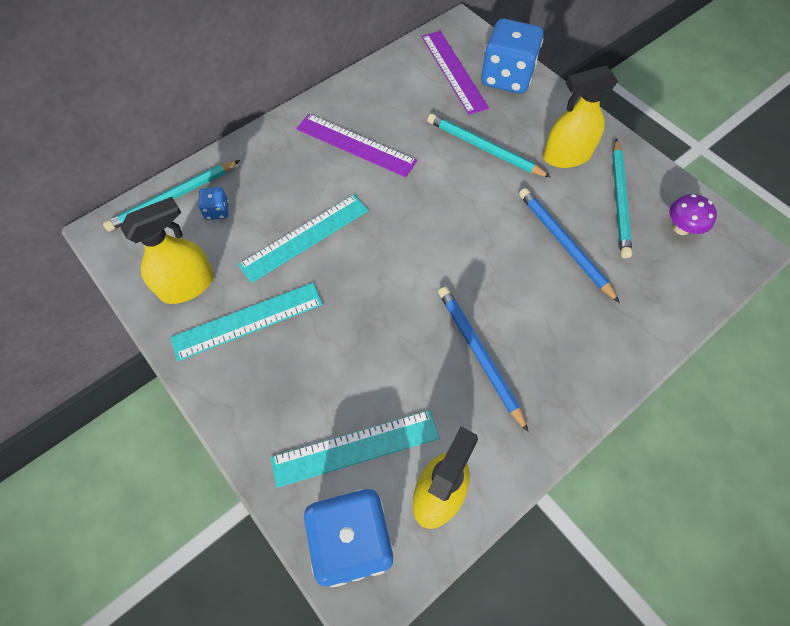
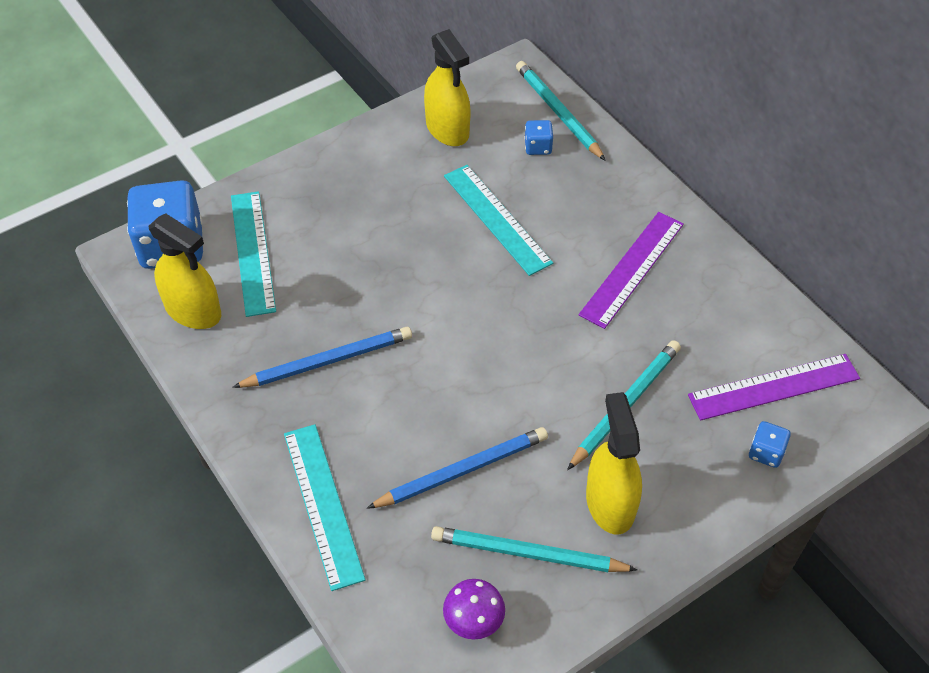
camera: 95 degrees right, 10 degrees down
turquoise ruler [170,283,323,361] -> turquoise ruler moved to [284,424,365,591]
blue dice [481,19,544,94] -> blue dice [749,421,791,468], size x0.44

